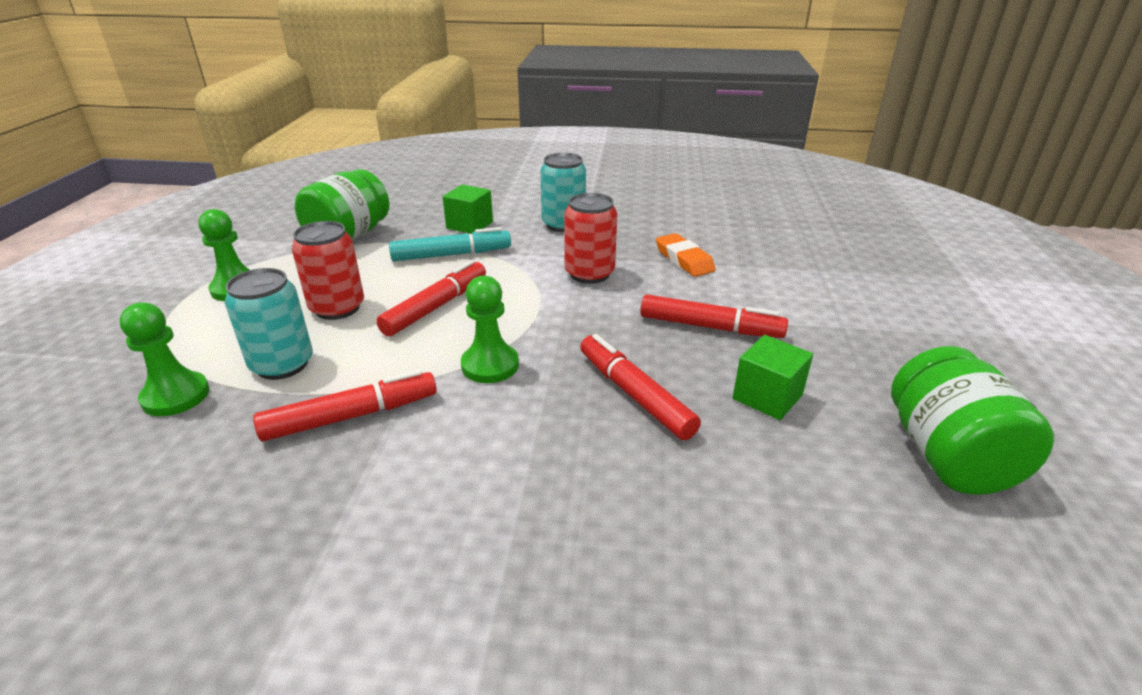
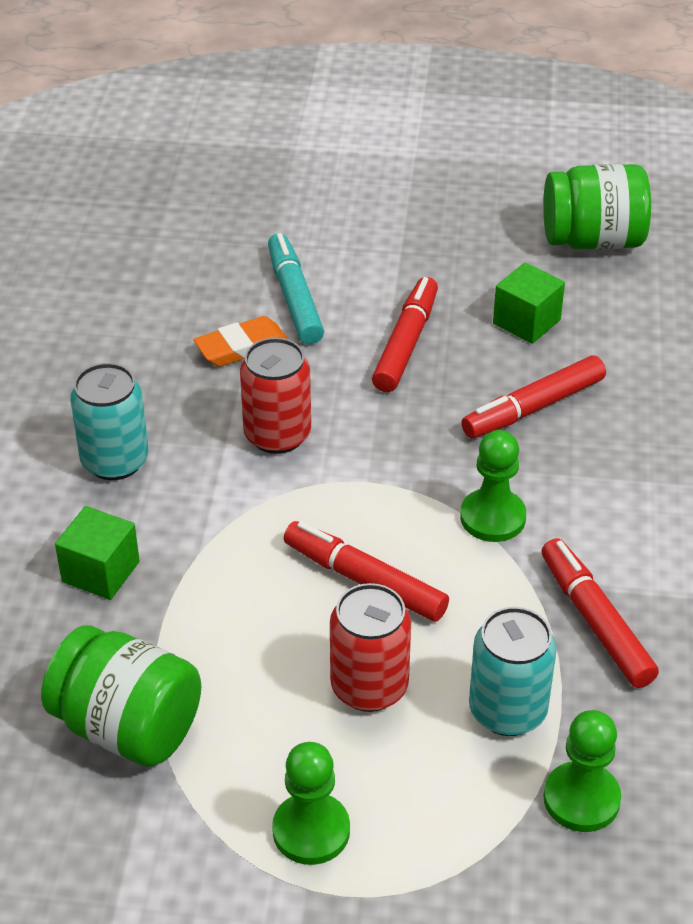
camera: 90 degrees left, 10 degrees up
turquoise marker [389,227,511,261] -> turquoise marker moved to [268,233,324,344]

